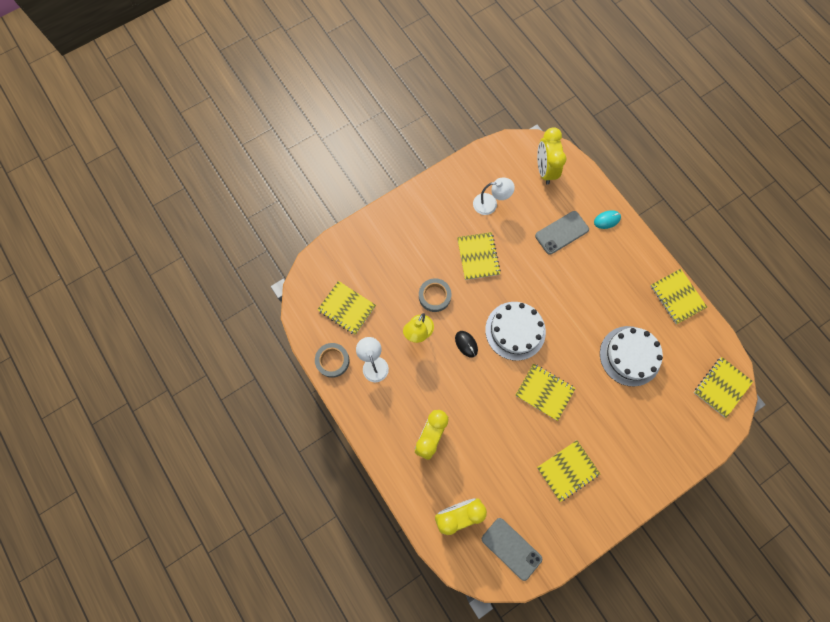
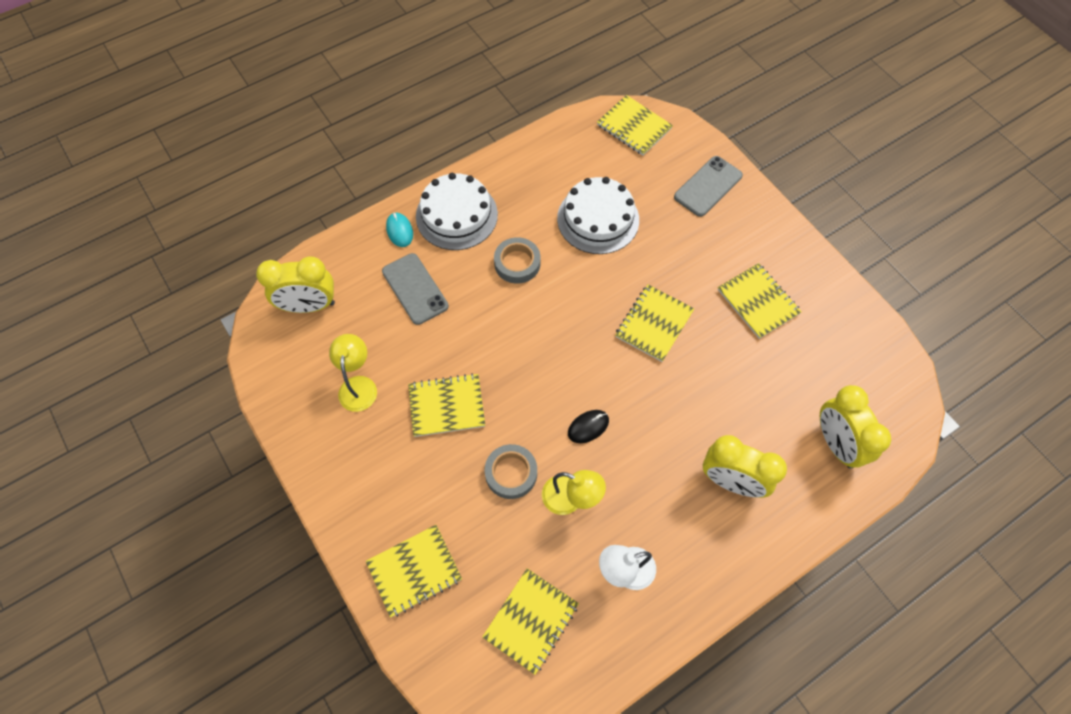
camera: 90 degrees left, 10 degrees down
grey tape [315,343,349,378] -> grey tape moved to [494,237,540,284]
white lamp [473,177,515,215] -> yellow lamp [329,334,377,412]
grey phone [482,518,542,581] -> grey phone moved to [674,156,743,217]
white cake [485,302,546,361] -> white cake moved to [416,173,498,250]
yellow notebook [650,269,707,324] -> yellow notebook moved to [366,525,462,618]

